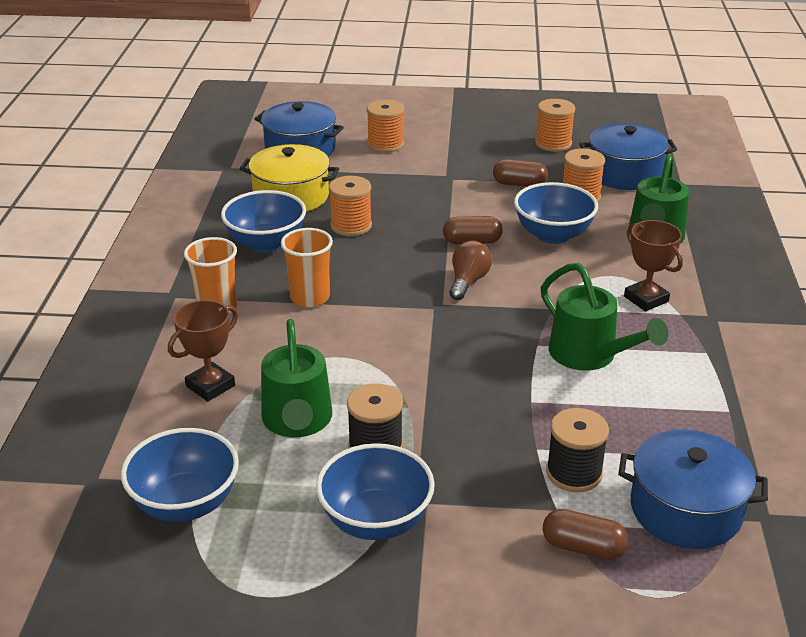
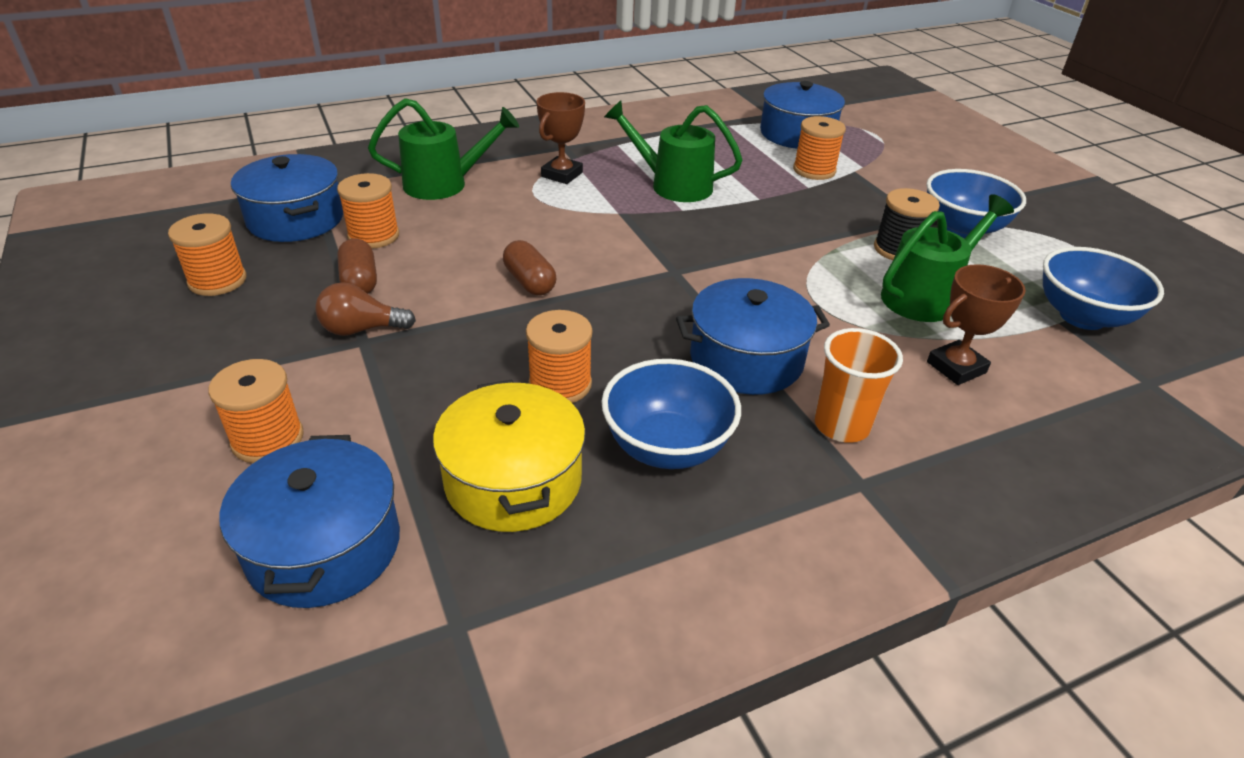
camera: 120 degrees left, 5 degrees up
brown trophy [168,300,238,402] -> brown trophy turned 45 degrees counterclockwise [927,264,1026,385]
orange cup [281,228,333,307] -> blue pot [676,278,830,395]
brown light bulb [449,240,492,300] -> brown light bulb moved to [315,282,416,336]
blue bowl [514,182,598,244] -> none
green watering can [541,263,669,371] -> green watering can turned 90 degrees counterclockwise [604,100,743,202]
brown capsule [543,509,628,560] -> none
black spool [546,408,609,492] -> orange spool [793,116,846,180]

